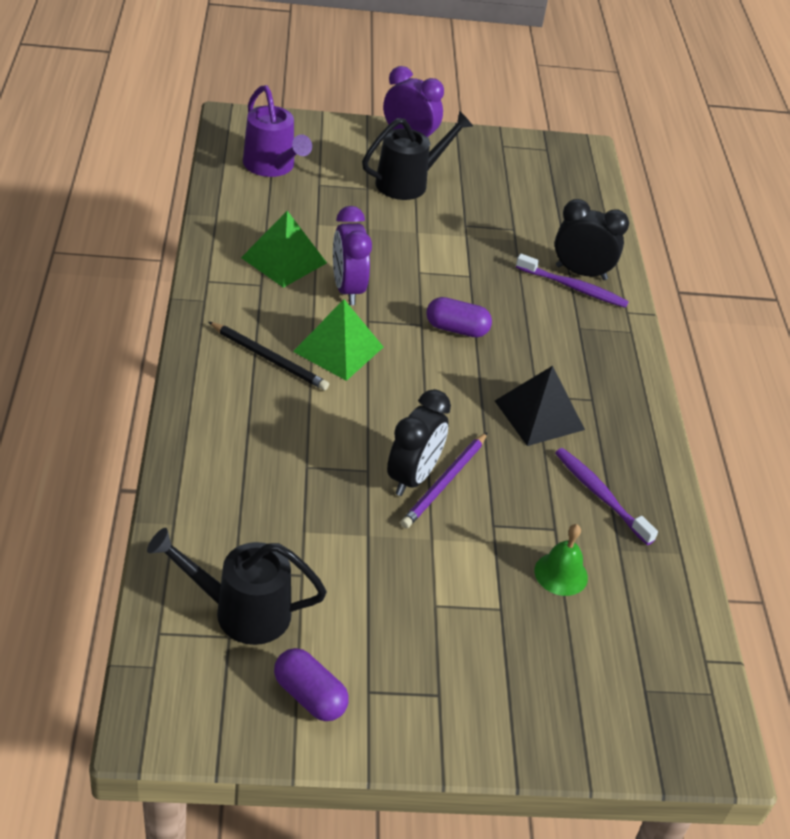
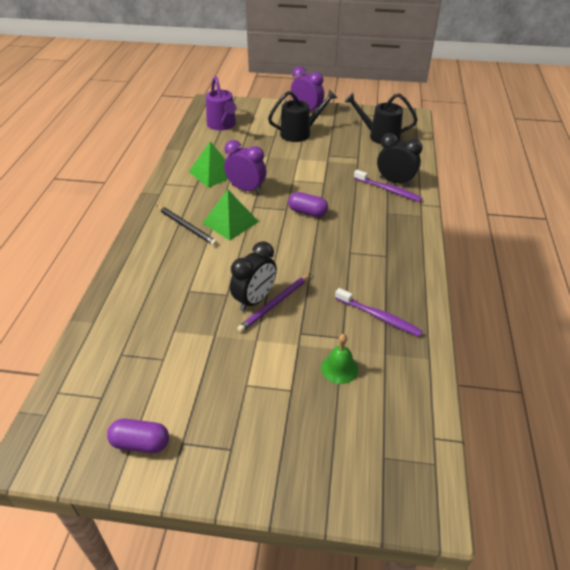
camera: 15 degrees right, 0 degrees up
black watering can [147,528,327,645] -> black watering can moved to [345,93,418,144]
purple capsule [274,648,349,721] -> purple capsule turned 45 degrees counterclockwise [107,419,169,453]
purple clock [333,206,372,305] -> purple clock turned 120 degrees clockwise [224,140,266,194]
black pyramid [495,366,585,446] -> none
purple toothbrush [555,448,658,545] -> purple toothbrush turned 150 degrees clockwise [335,288,423,337]

